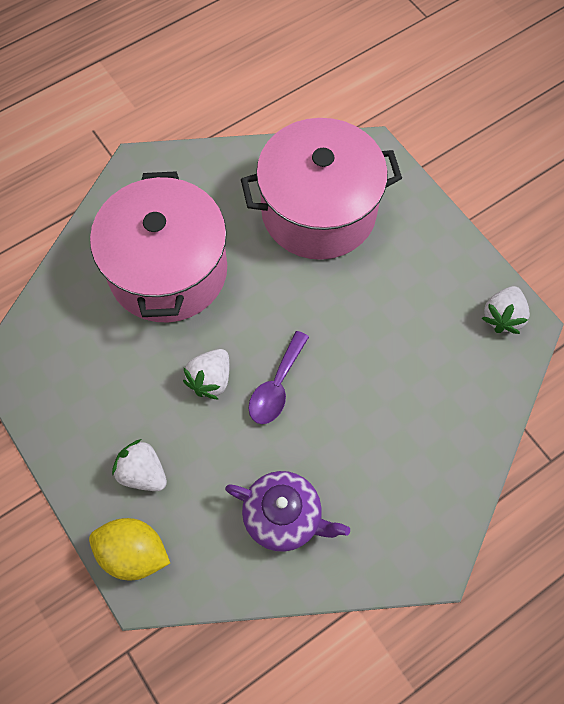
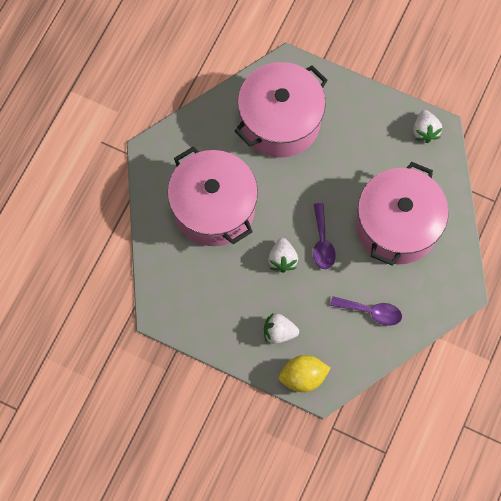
camera: 30 degrees left, 5 degrees up
purple teapot [225,471,350,552] -> purple spoon [330,296,402,326]
none -> pink pot [356,162,449,266]

